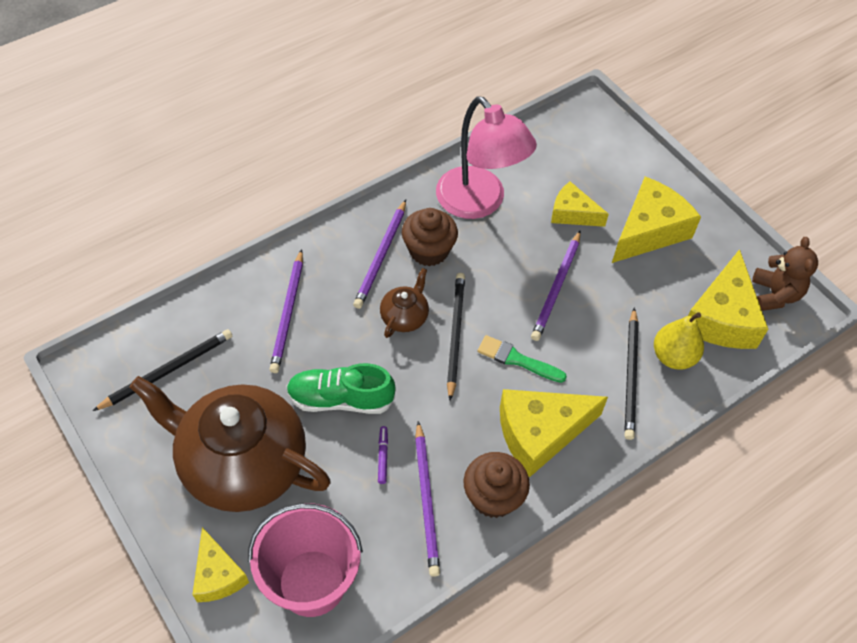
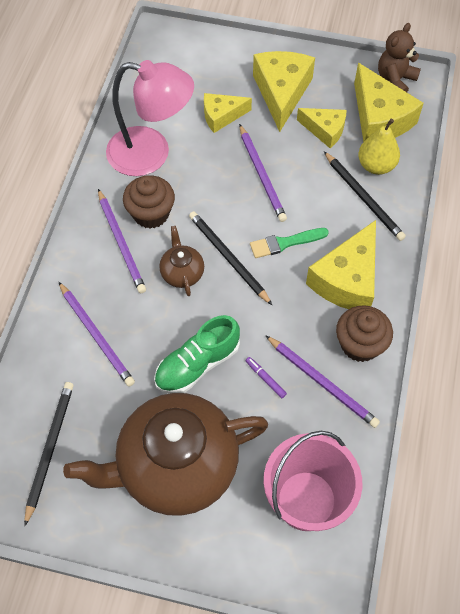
camera: 40 degrees left, 5 degrees up
yellow cheese [192,527,249,602] -> yellow cheese moved to [297,108,347,148]
brown teddy bear [752,237,818,311] -> brown teddy bear turned 105 degrees counterclockwise [378,23,421,92]

